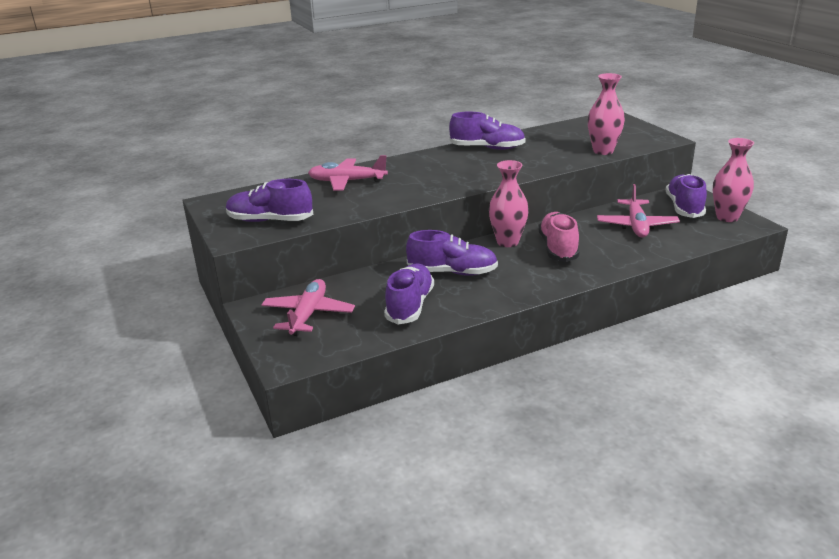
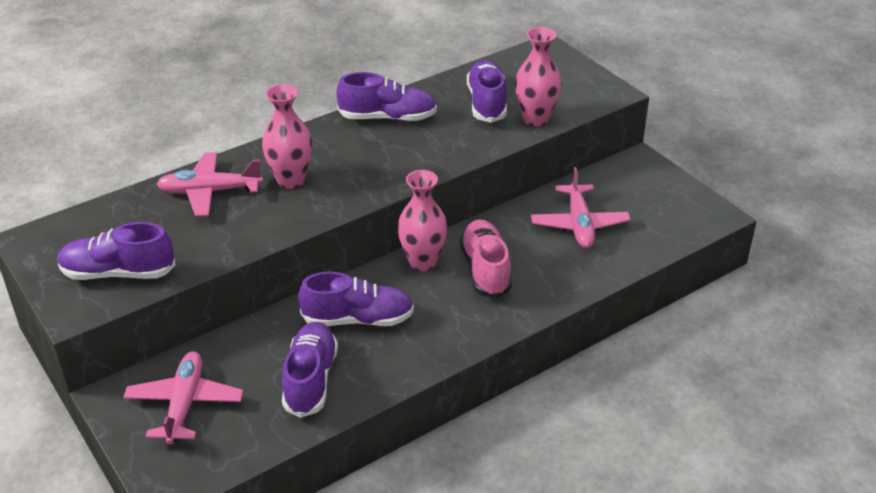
camera: 10 degrees left, 10 degrees up
purple shoe [666,174,707,218] -> purple shoe moved to [467,60,507,123]
pink vase [713,138,754,222] -> pink vase moved to [262,84,312,189]

